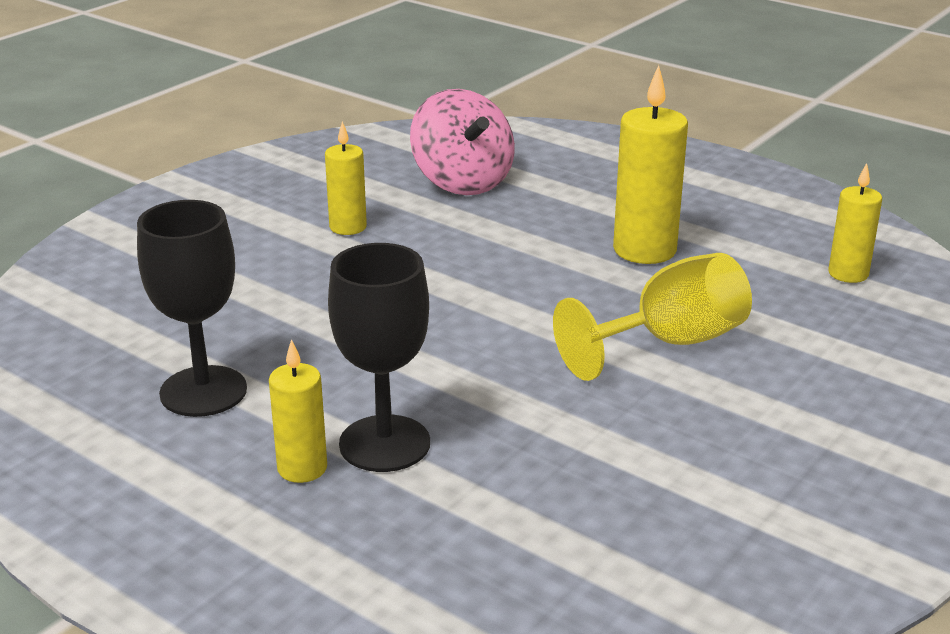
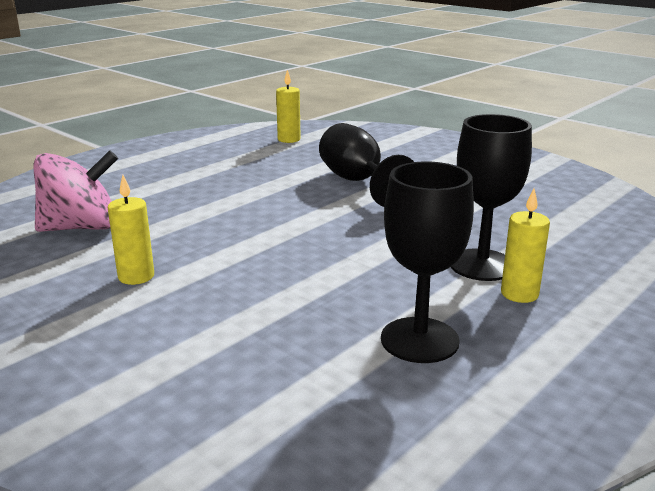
camera: 85 degrees left, 5 degrees down
yellow goblet [553,253,752,381] -> black goblet [319,123,414,207]
yellow candle [613,65,688,264] -> none

